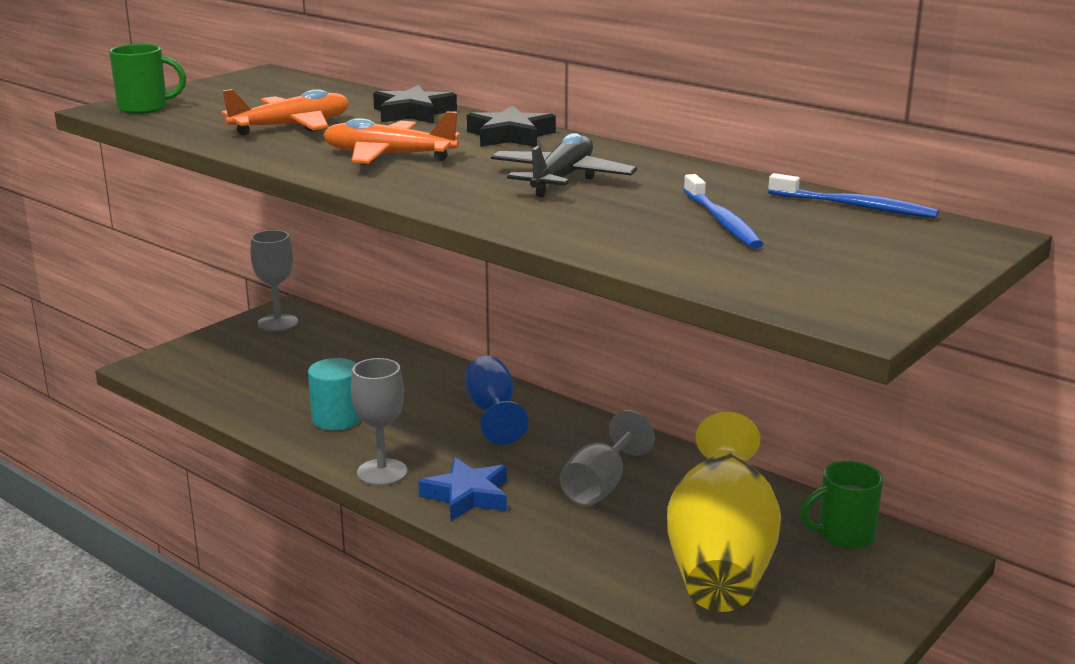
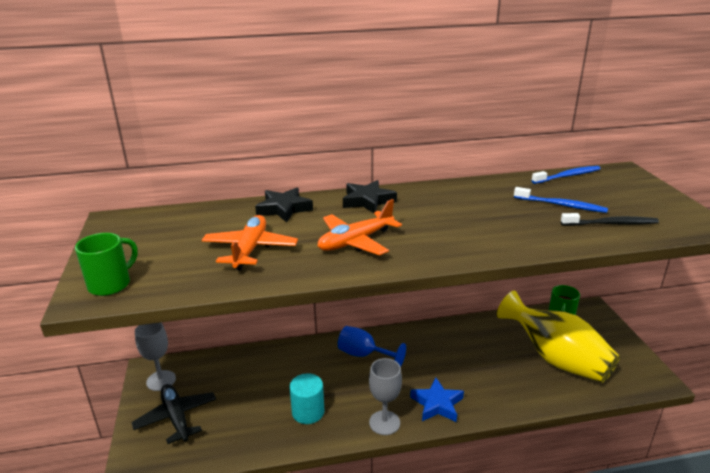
camera: 50 degrees left, 5 degrees up
black plane [491,133,637,197] -> black plane moved to [131,384,216,444]
grey goblet [560,410,655,506] -> none
none -> black toothbrush [561,213,659,226]

